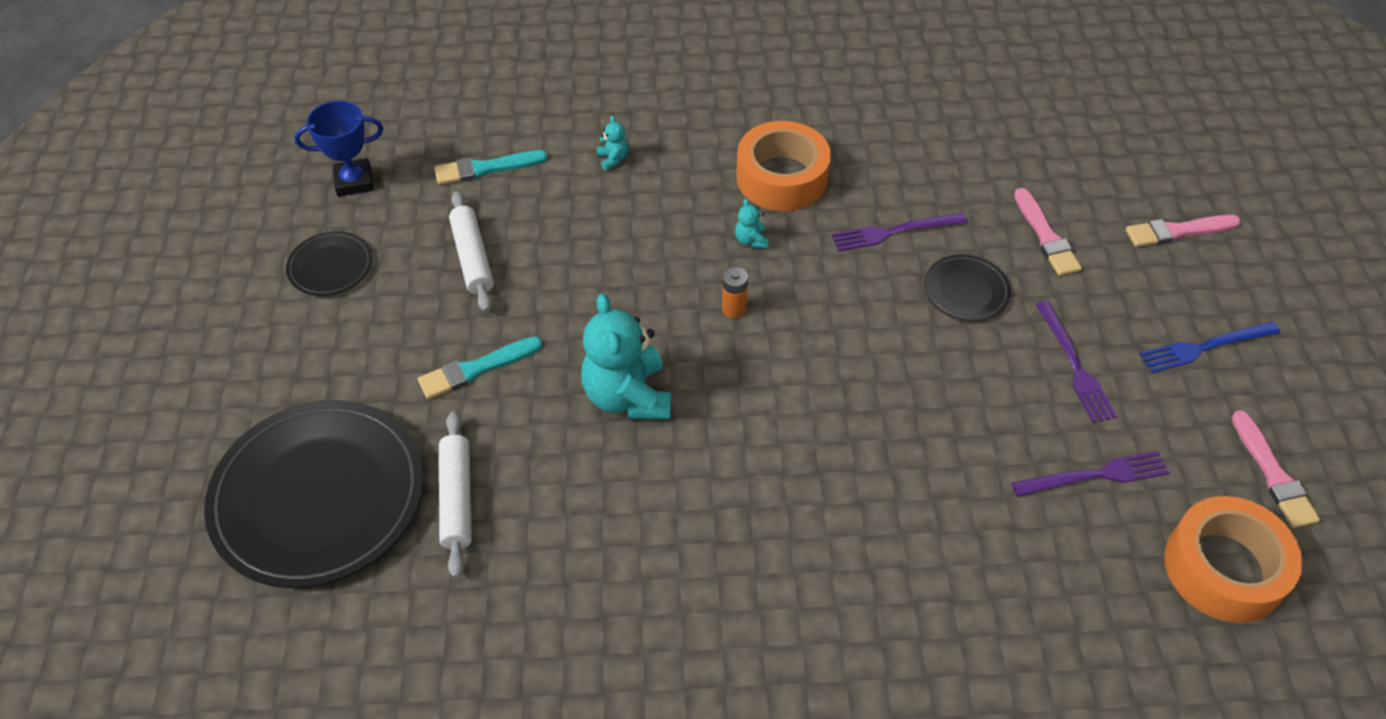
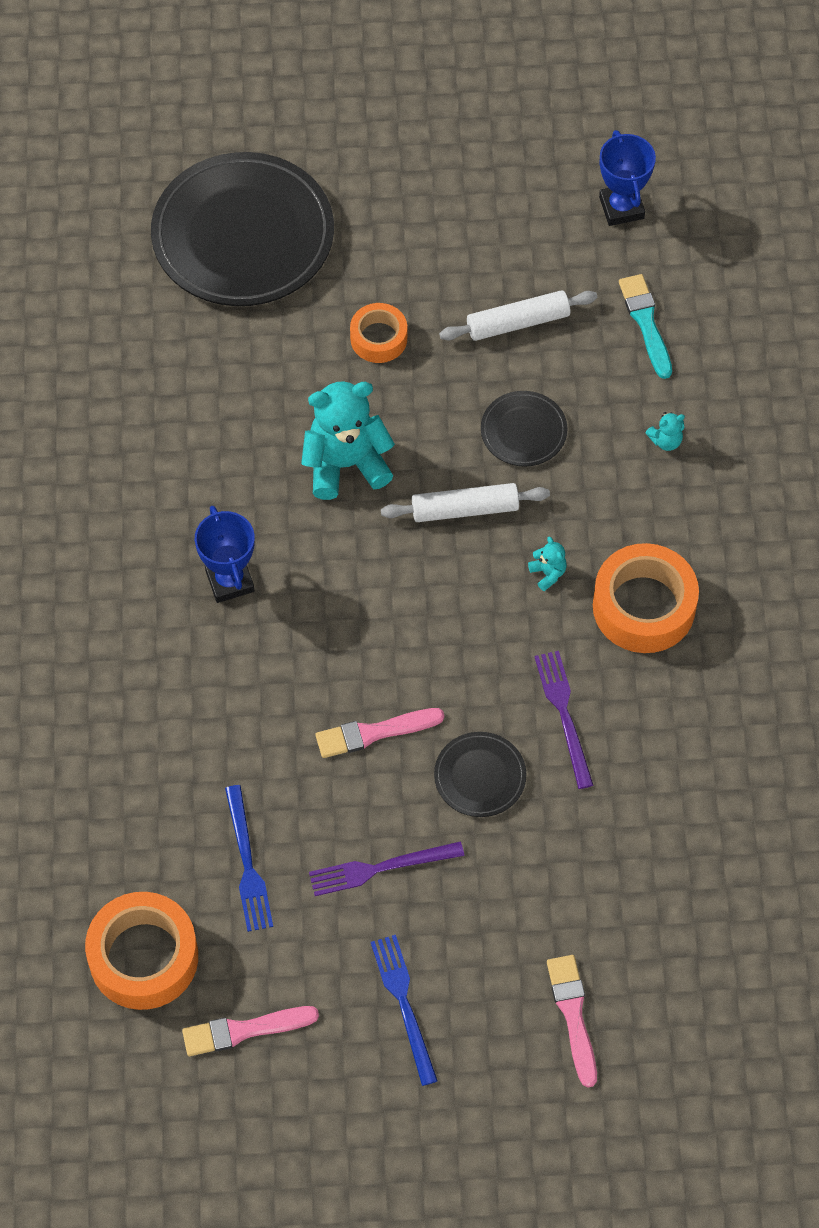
camera: 90 degrees right, 10 degrees up
black plate [286,231,372,296] -> black plate moved to [481,391,568,467]
turquoise brush [418,336,543,399] -> orange tape [350,303,407,363]
white rolling pin [439,411,472,578] -> white rolling pin moved to [381,483,550,522]
orange battery [722,267,748,318] -> none
turquoise teddy bear [735,199,768,248] -> turquoise teddy bear turned 75 degrees clockwise [528,537,567,591]
purple fork [1011,451,1170,497] -> blue fork [225,785,273,932]
pink brush [1014,188,1082,276] -> pink brush moved to [316,708,444,758]
none -> blue trophy [195,506,255,603]

